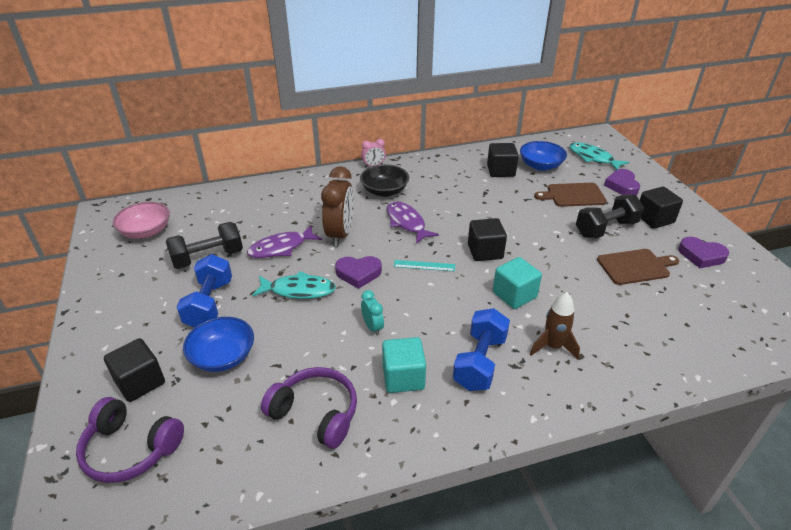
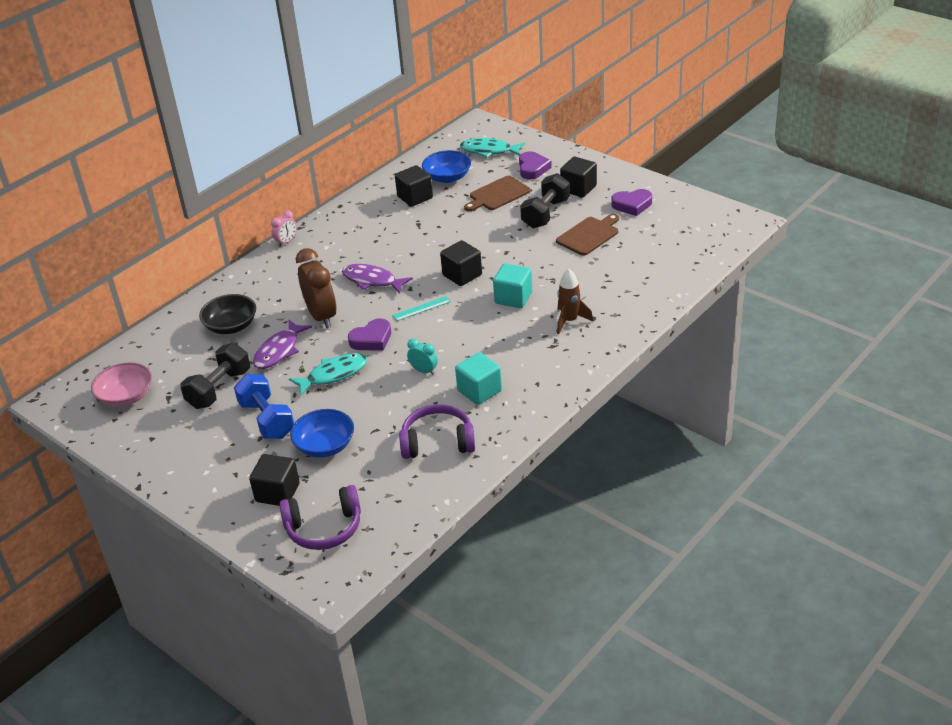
camera: 30 degrees left, 0 degrees up
black bowl [360,164,409,197] -> black bowl moved to [199,294,256,334]
blue dumbbell [453,308,510,391] -> none
purple heart [604,169,640,195] -> purple heart turned 150 degrees counterclockwise [519,151,552,179]

